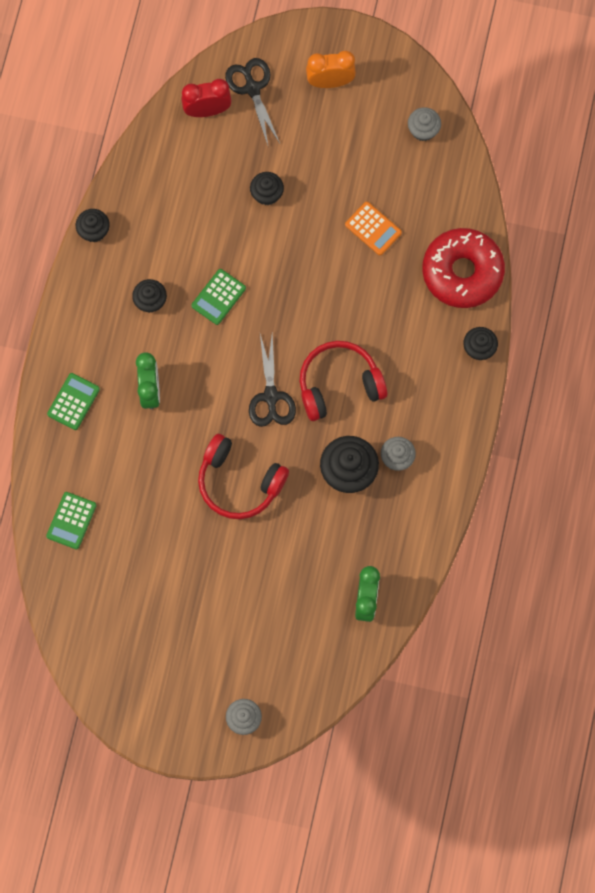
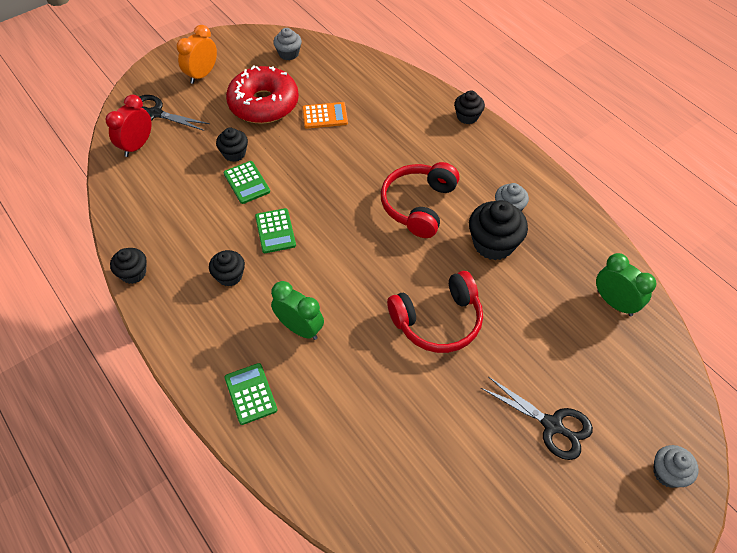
camera: 50 degrees left, 20 degrees down
green calculator [46,492,97,550] -> green calculator moved to [224,161,270,204]
black scissors [249,334,296,427] -> black scissors moved to [481,377,593,460]
red donut [422,228,505,308] -> red donut moved to [226,65,299,124]

